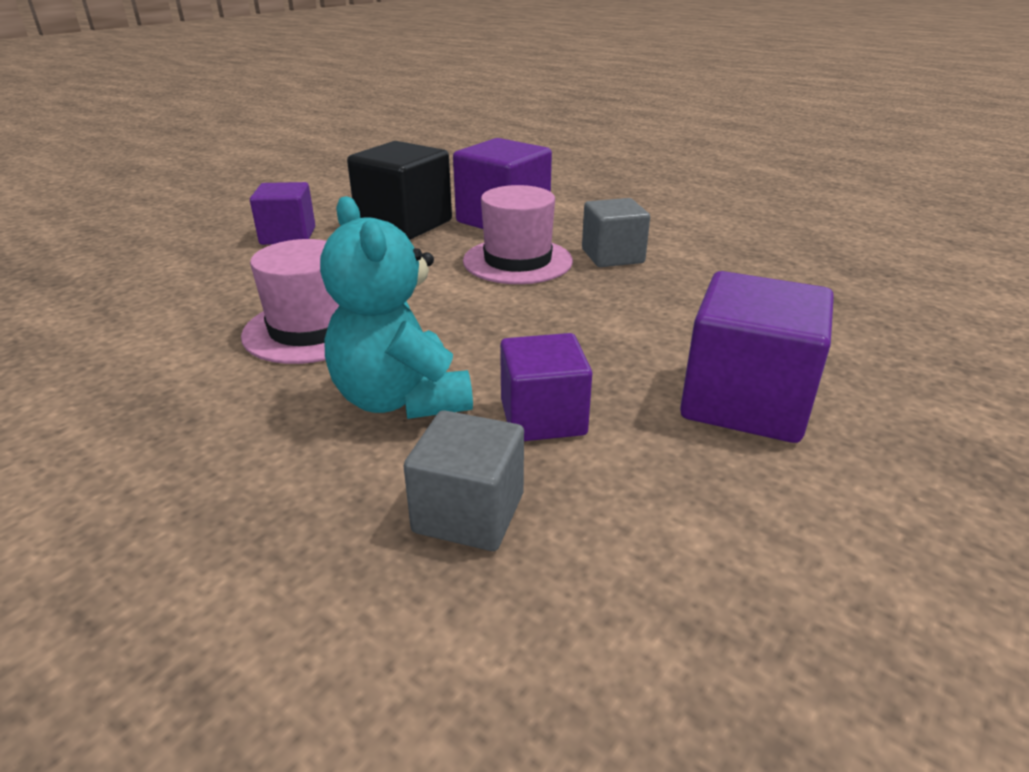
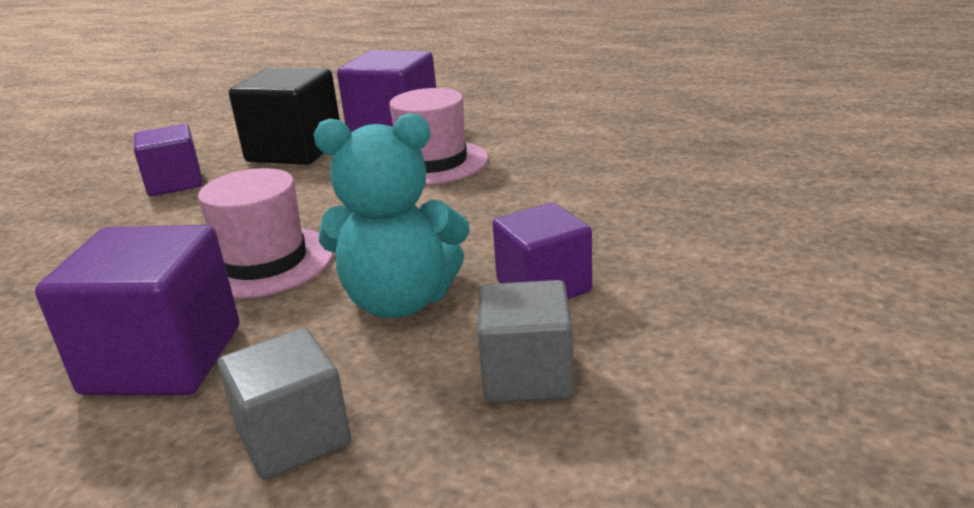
camera: 15 degrees left, 5 degrees down
turquoise teddy bear [320,196,473,419] -> turquoise teddy bear turned 45 degrees counterclockwise [314,113,470,318]
grey cube [582,198,650,267] -> grey cube moved to [218,328,351,480]
purple cube [680,271,834,443] -> purple cube moved to [35,225,239,395]

